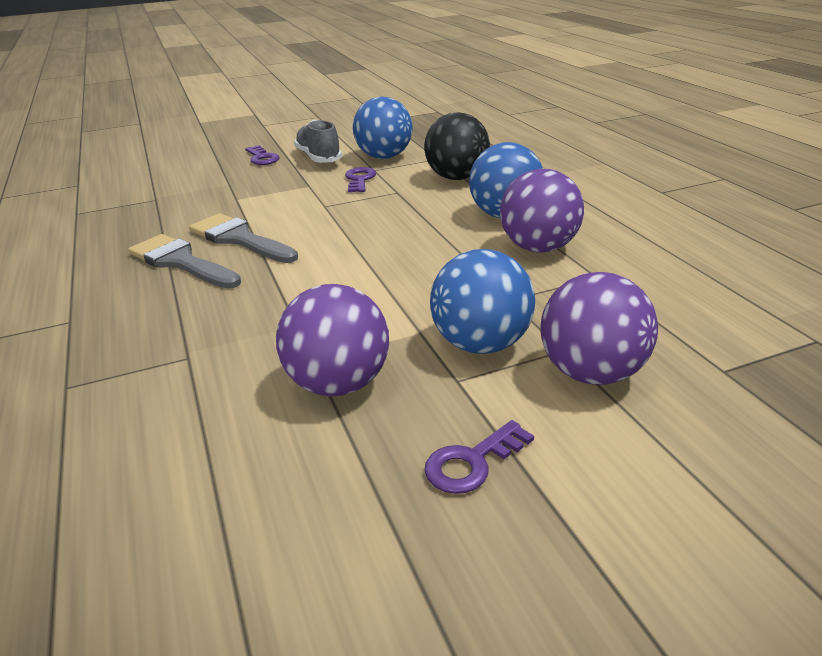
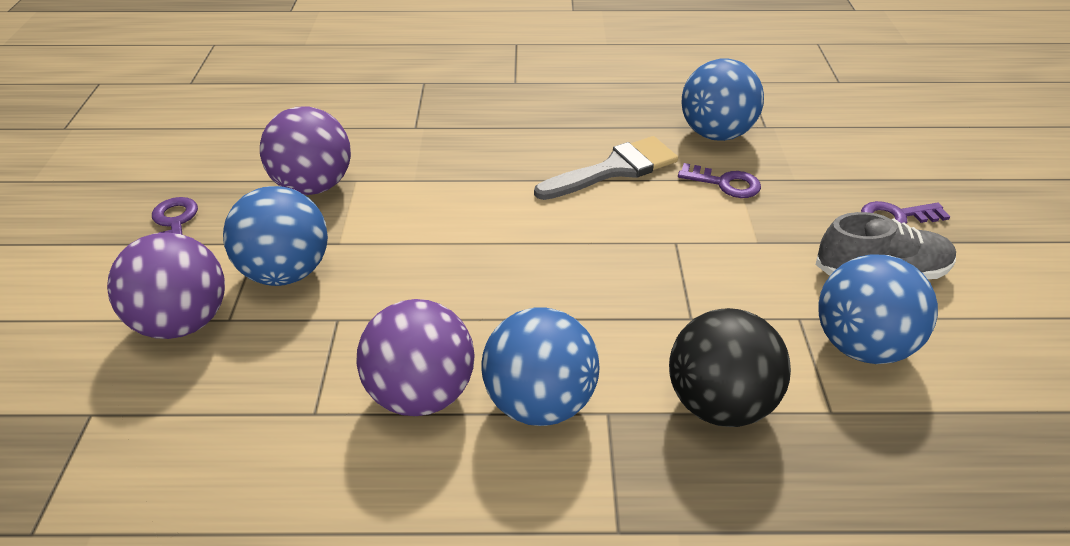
camera: 110 degrees right, 10 degrees up
grey brush [128,234,241,289] -> none
purple key [345,167,376,192] -> purple key moved to [678,163,761,198]
none -> blue ball [682,59,764,141]

